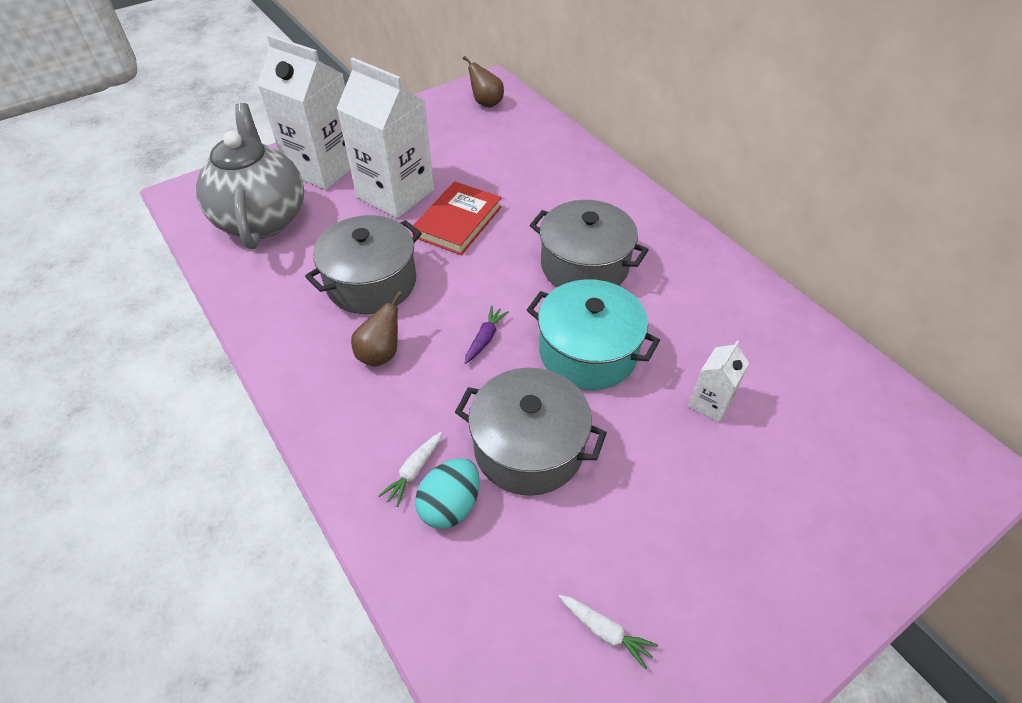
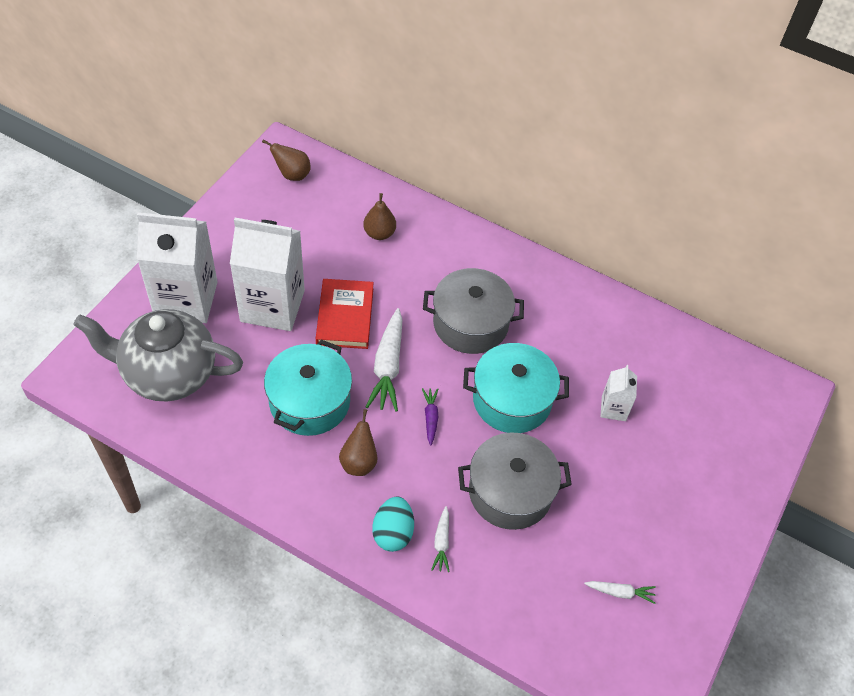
camera: 30 degrees left, 5 degrees up
grey teapot [196,103,304,249] -> grey teapot turned 45 degrees counterclockwise [73,309,243,402]
grey pot [305,215,422,314] -> turquoise pot [264,340,352,436]
turquoise egg [415,458,480,529] -> turquoise egg moved to [372,496,414,552]
none -> brown pear [363,193,396,240]
none -> white carrot [366,308,402,412]

